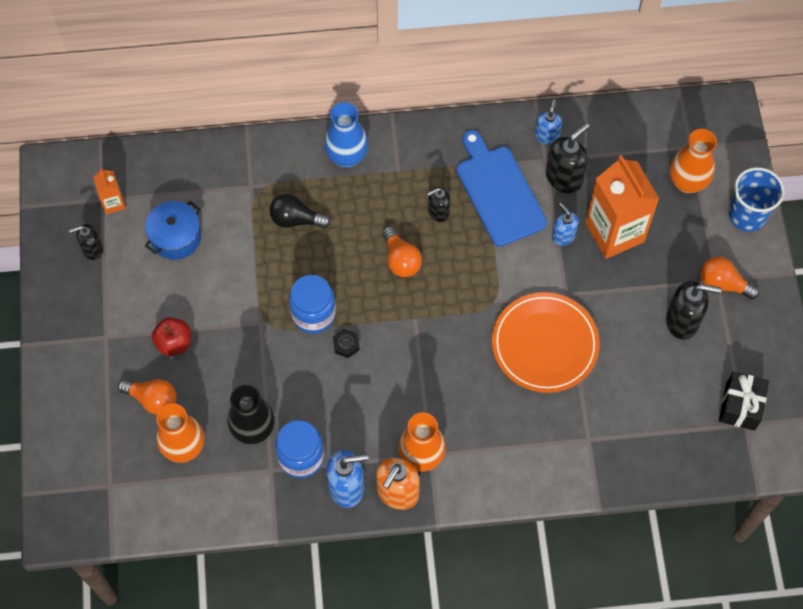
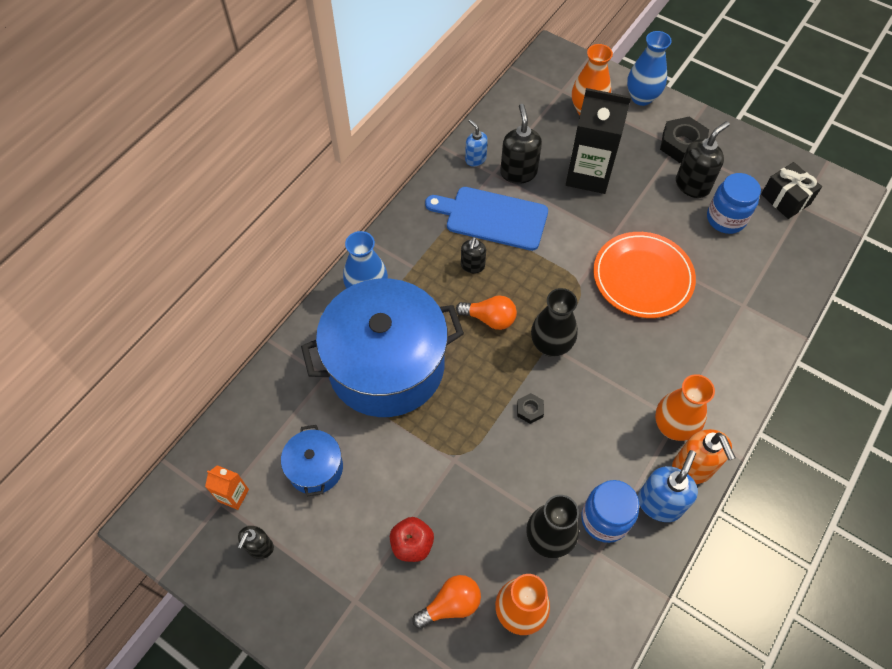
camera: 50 degrees left, 5 degrees down
black light bulb [269,194,331,228] -> blue pot [301,278,464,417]
blue jar [289,275,336,334] -> blue jar moved to [707,173,761,234]
blue soap dispenser [552,203,579,246] -> none
orange carton [585,155,659,259] -> black carton [566,88,631,194]
orange light bulb [701,257,759,300] -> black nut [660,117,709,163]
blue cup [729,167,784,232] -> blue vase [627,31,672,106]
none -> black vase [531,288,578,357]

